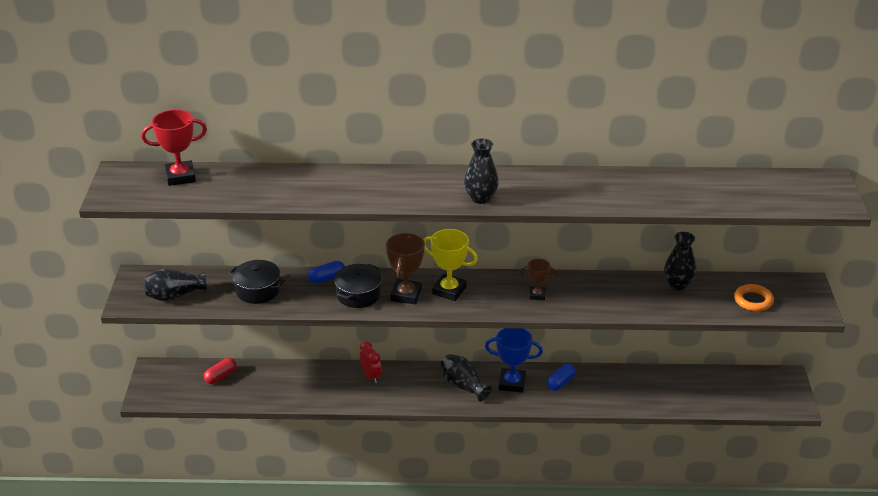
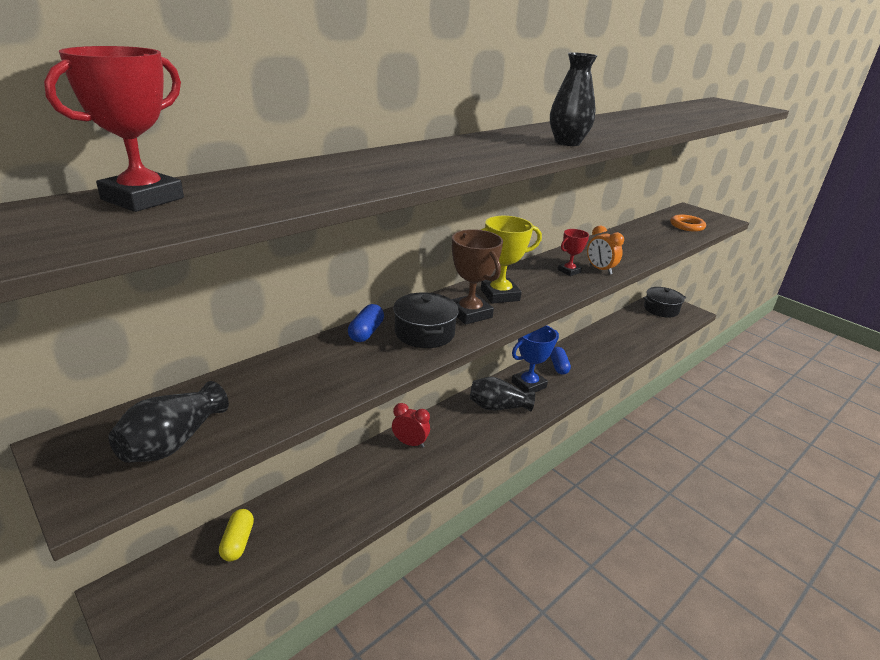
camera: 45 degrees left, 5 degrees down
red capsule [204,358,237,384] -> yellow capsule [219,509,254,561]
black pot [229,260,285,304] -> black pot moved to [643,287,686,318]
brown trophy [520,259,557,300] -> red trophy [558,229,589,276]
black vase [664,232,696,290] -> none
none -> orange clock [587,226,624,275]

